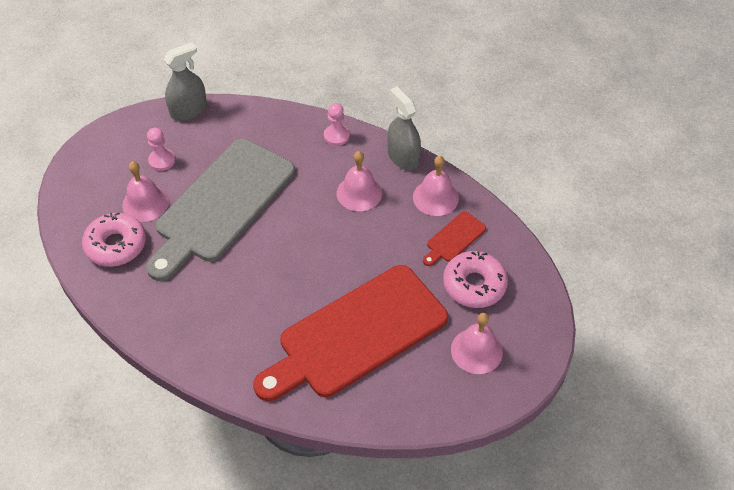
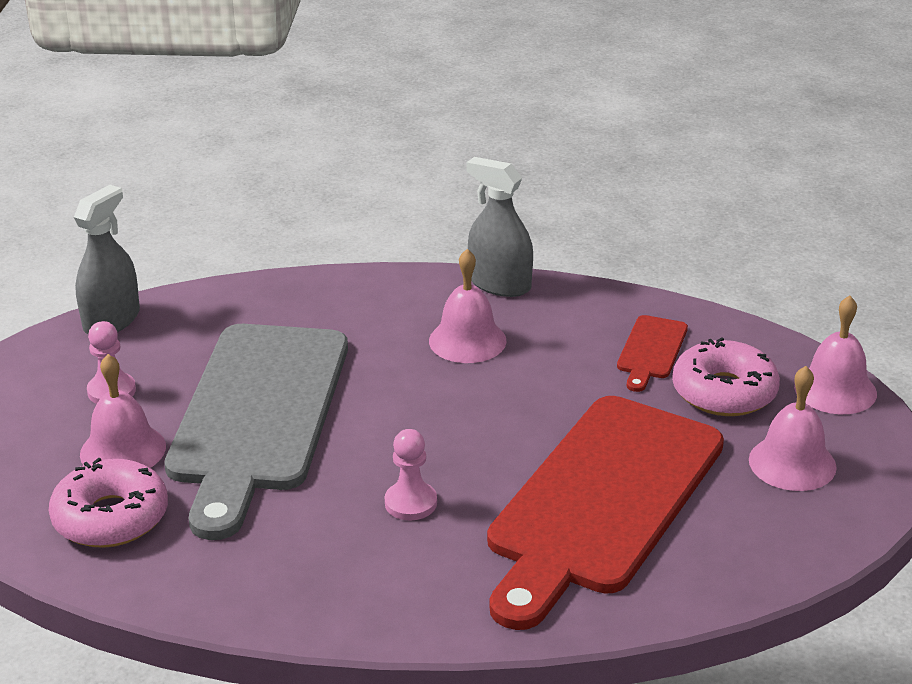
camera: 25 degrees left, 20 degrees down
pink pawn [324,103,350,146] -> pink pawn moved to [385,429,437,521]
pink bell [413,156,459,216] -> pink bell moved to [794,296,877,414]

